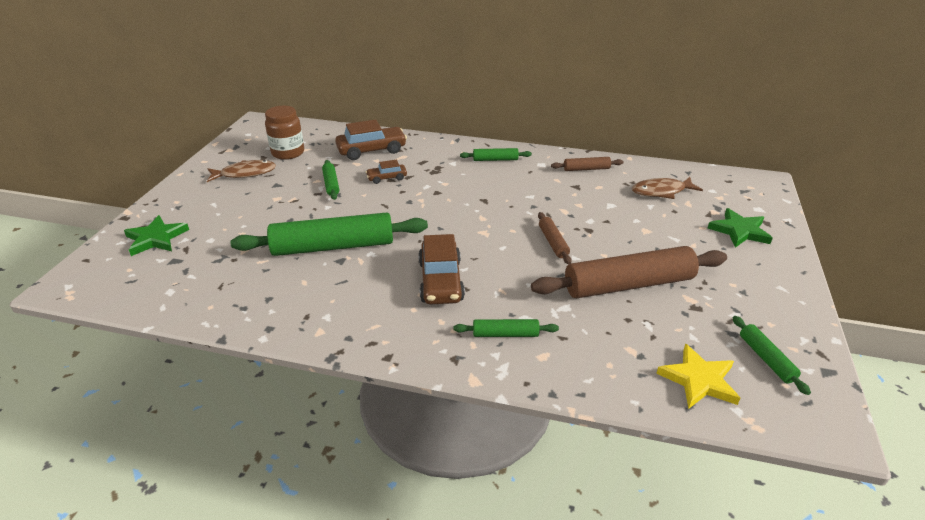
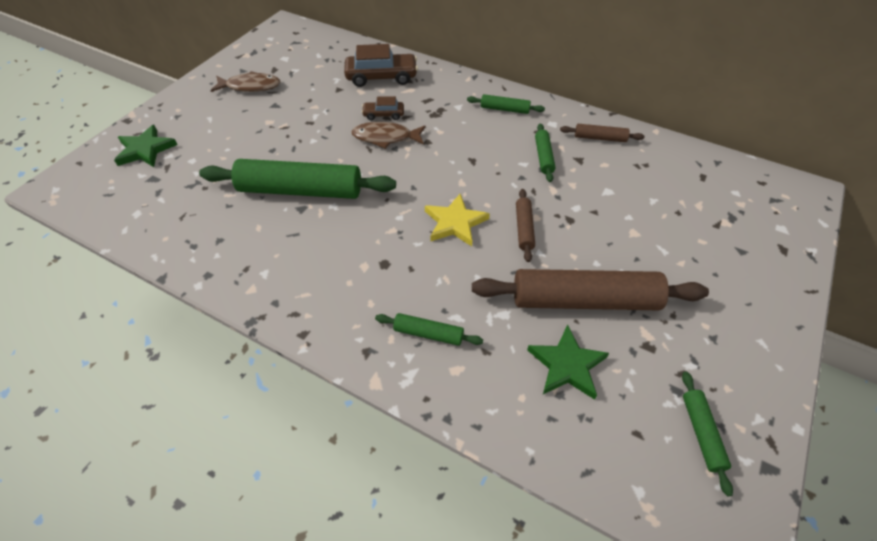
camera: 15 degrees right, 15 degrees up
brown jar [265,106,304,160] -> none
green rolling pin [322,160,339,200] -> green rolling pin moved to [535,124,555,182]
brown car [418,234,465,304] -> none
brown fish [632,177,703,199] -> brown fish moved to [351,122,426,149]
yellow star [656,344,740,409] -> yellow star moved to [425,194,490,246]
green star [708,208,773,248] -> green star moved to [527,325,609,400]

